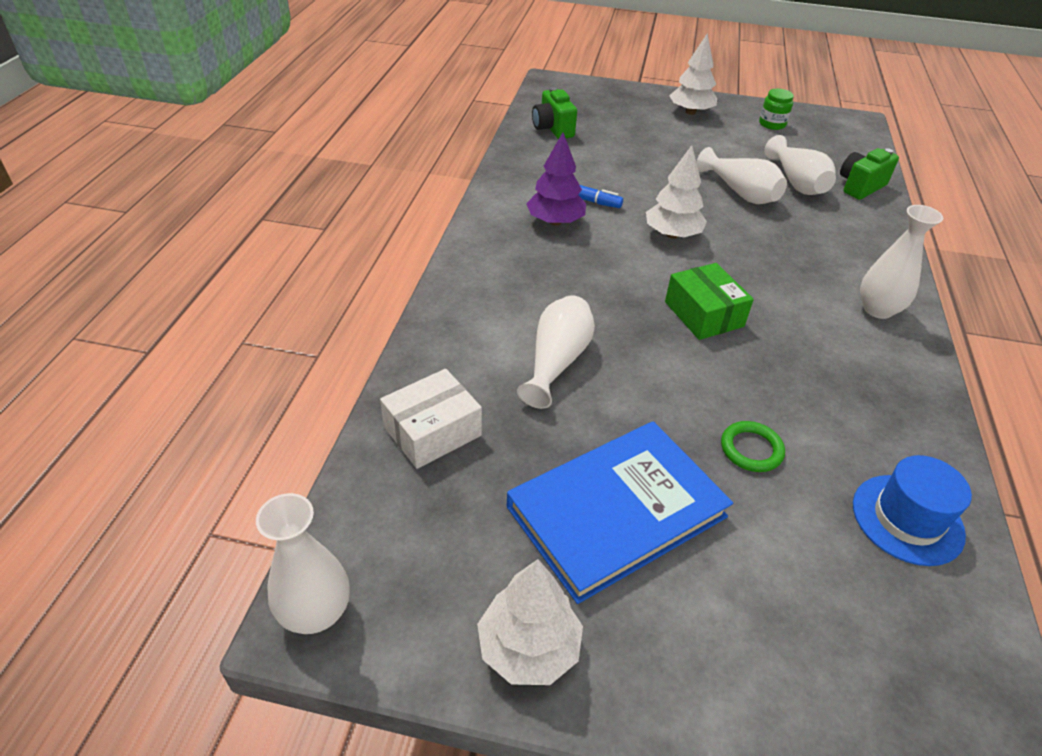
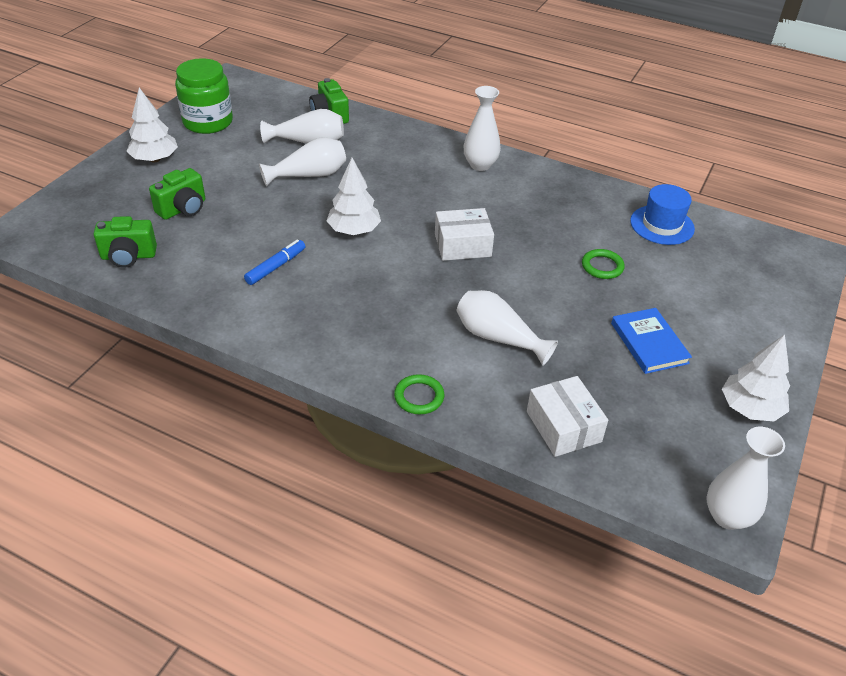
camera: 75 degrees left, 0 degrees up
blue book [507,421,733,604] -> blue book [611,308,692,374], size x0.58
purple tree [526,132,586,226] -> none
green box [665,263,754,340] -> white box [435,208,494,261]
green jar [759,89,794,130] -> green jar [175,58,233,134], size x1.90
none -> green camera [149,168,205,220]
none -> green ring [394,374,444,414]

